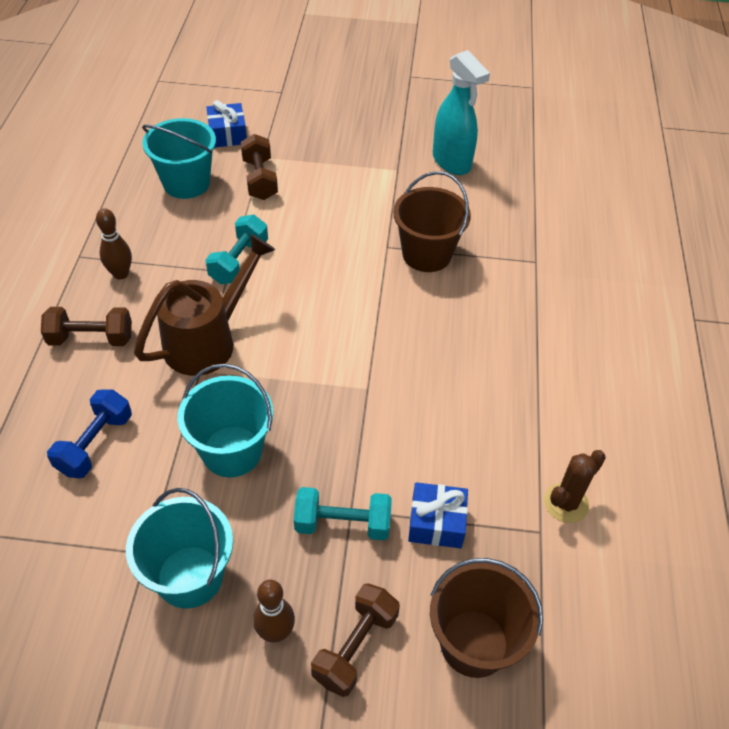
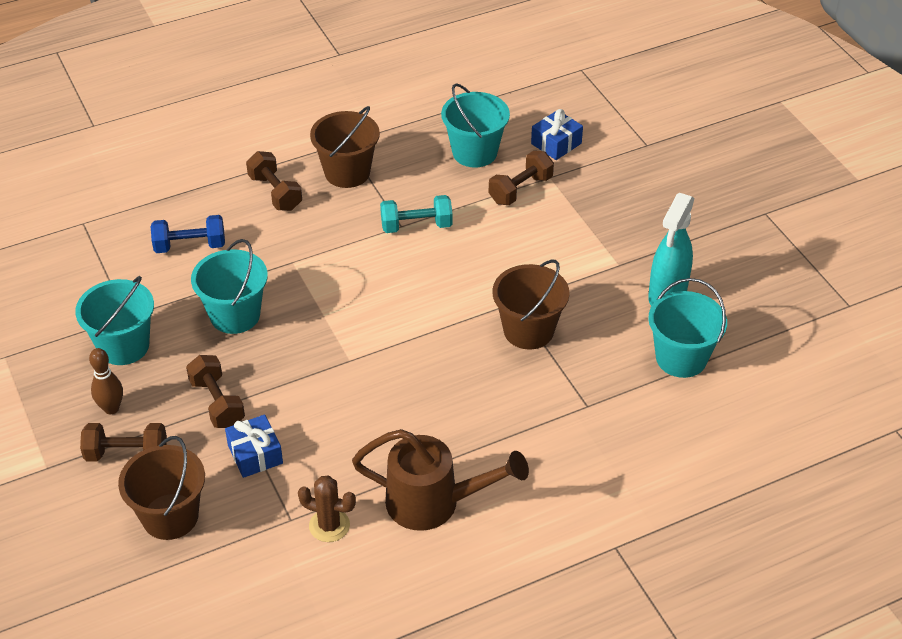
camera: 60 degrees right, 5 degrees down
brown bowling pin [96,208,132,280] -> brown bucket [310,106,380,188]
brown watering can [134,234,275,376] -> brown watering can moved to [352,429,529,531]
turquoise dumbbell [294,487,392,540] -> brown dumbbell [186,355,245,428]
none -> turquoise bucket [648,278,727,378]

